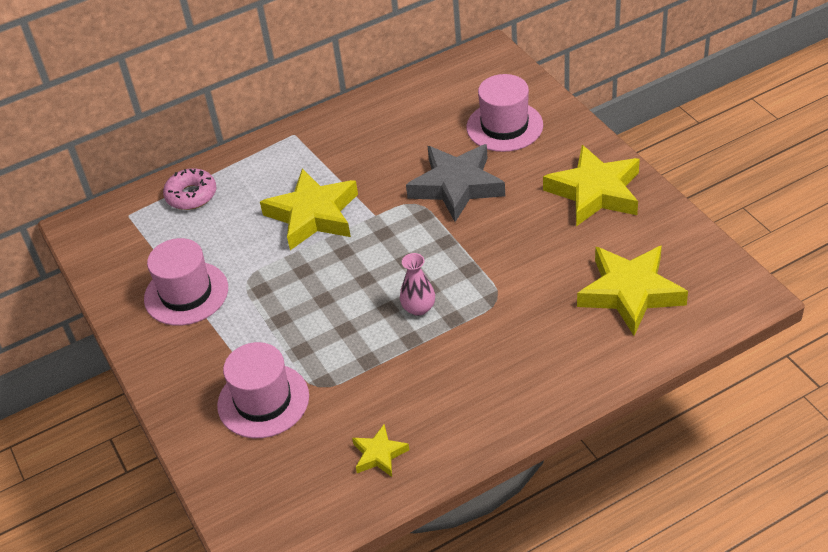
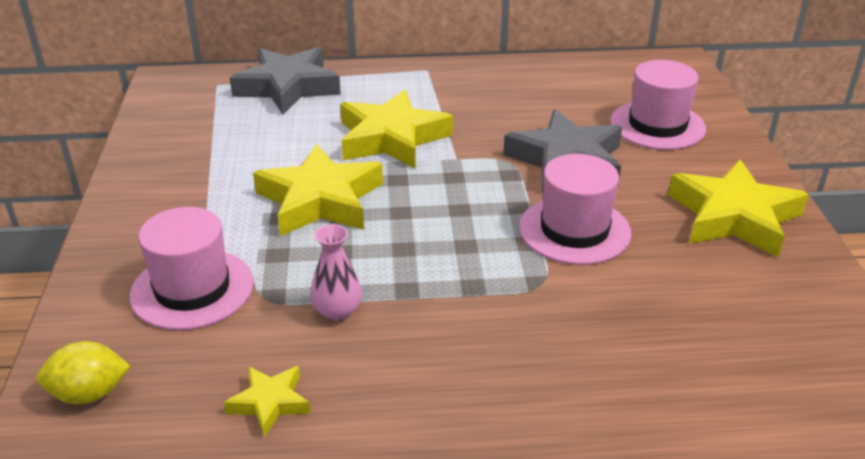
camera: 20 degrees right, 10 degrees down
pink hat [144,238,228,326] -> pink hat moved to [519,154,632,265]
pink donut [163,168,217,210] -> grey star [230,47,341,115]
pink vase [400,253,435,316] -> pink vase moved to [311,224,362,321]
yellow star [577,245,688,336] -> yellow star moved to [253,144,383,236]
none -> yellow lemon [36,341,130,404]

